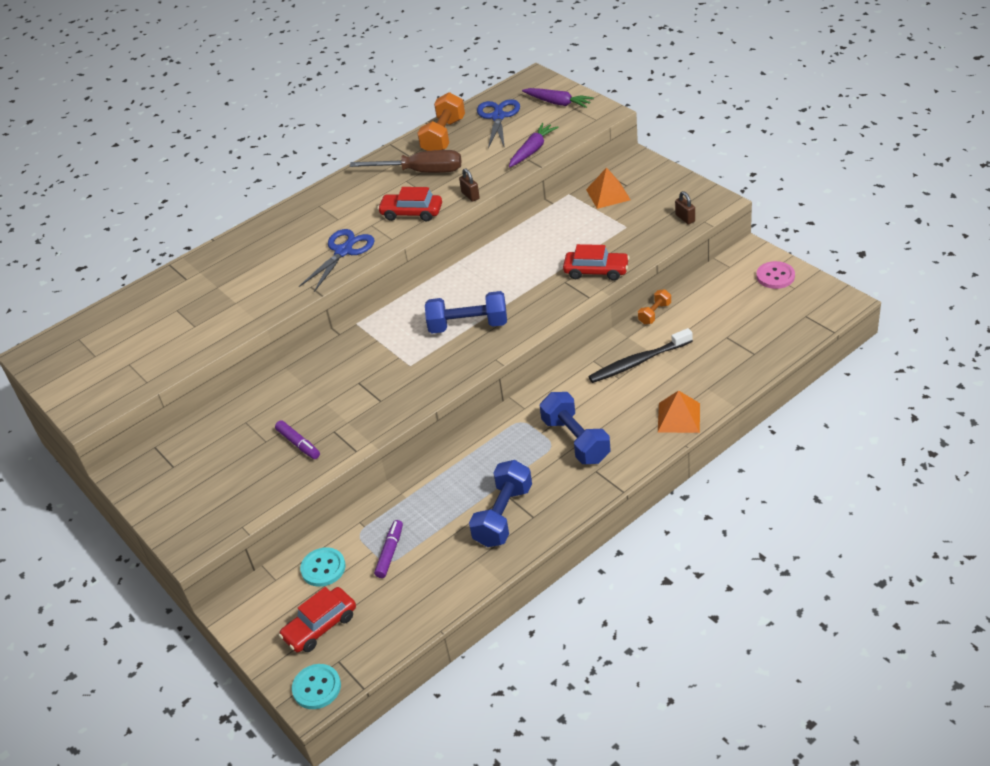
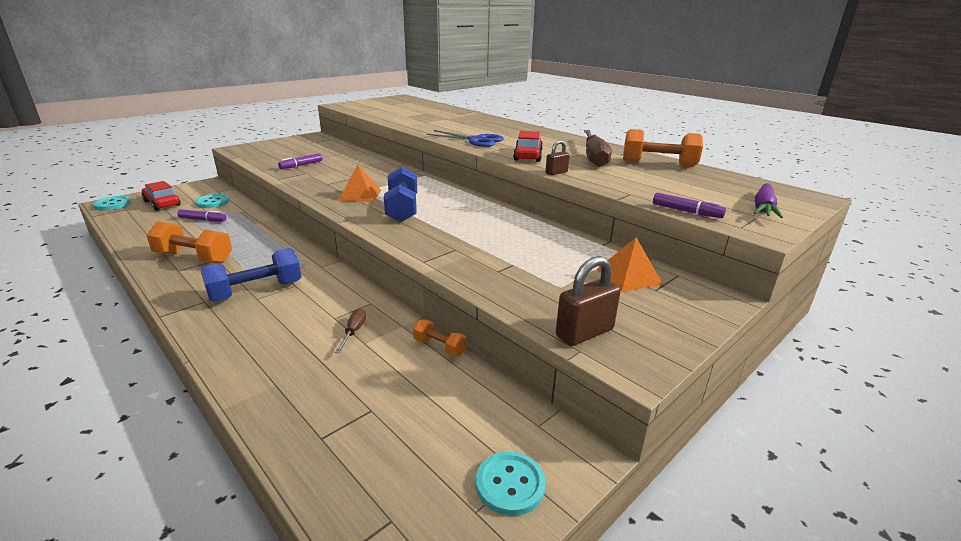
camera: 80 degrees right, 15 degrees down
blue dumbbell [469,460,532,547] -> orange dumbbell [146,221,232,264]
blue scissors [477,99,520,148] -> none
purple carrot [509,123,558,167] -> none
red car [563,244,629,281] -> none
black toothbrush [588,328,693,383] -> brown screwdriver [335,308,366,353]
orange pyramid [658,390,700,433] -> orange pyramid moved to [338,164,382,202]
brown padlock [675,191,695,225] -> brown padlock [556,256,621,346], size x1.73
pink button [756,261,795,289] -> turquoise button [476,452,546,516]
none -> purple marker [653,193,726,218]

